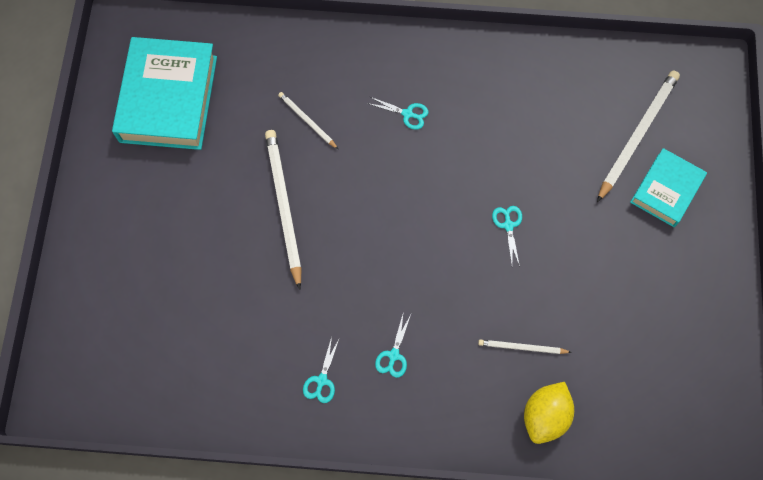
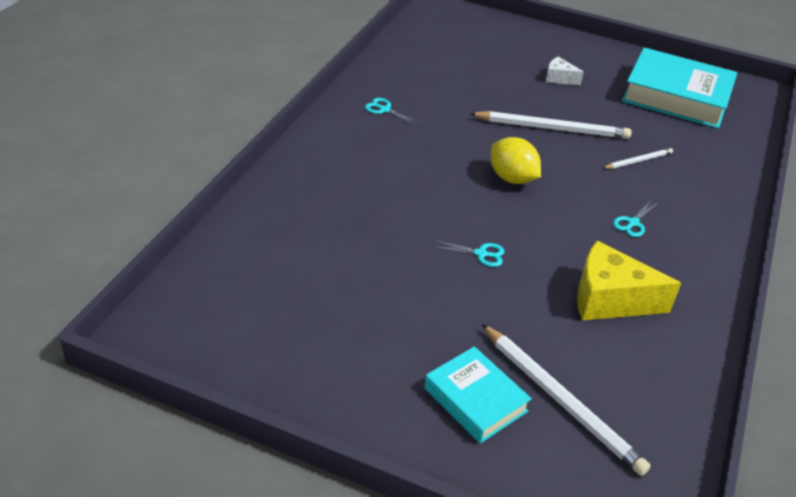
camera: 105 degrees right, 30 degrees down
turquoise scissors [375,311,411,378] -> none
white pencil [478,339,572,354] -> none
yellow lemon [524,382,574,444] -> yellow lemon moved to [490,137,541,184]
none -> white cheese [546,57,584,85]
none -> yellow cheese [577,241,681,320]

